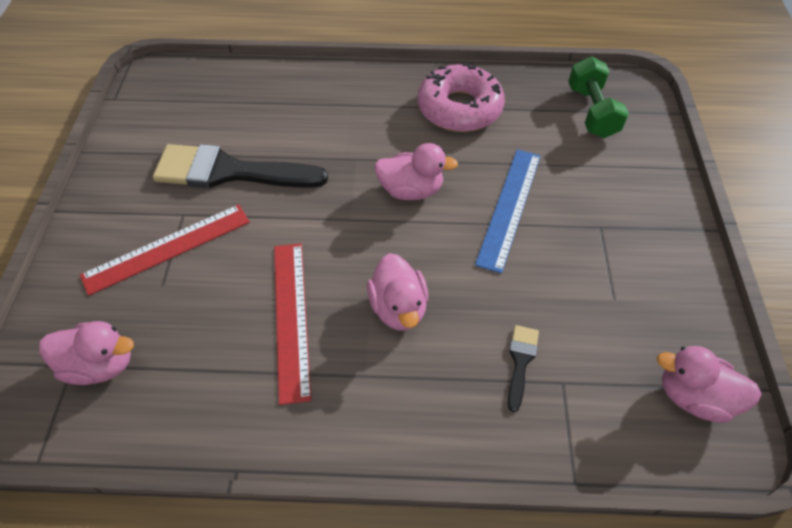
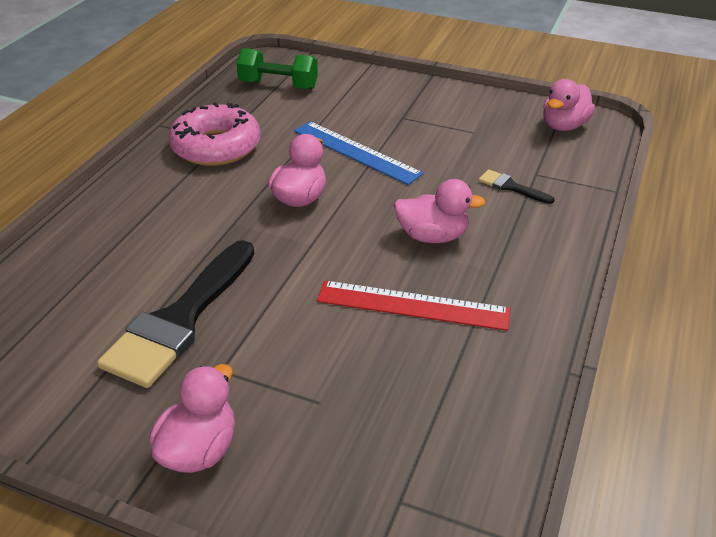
camera: 70 degrees left, 15 degrees down
pink duck [39,321,134,385] -> pink duck moved to [150,364,235,473]
red ruler [80,204,250,296] -> none

